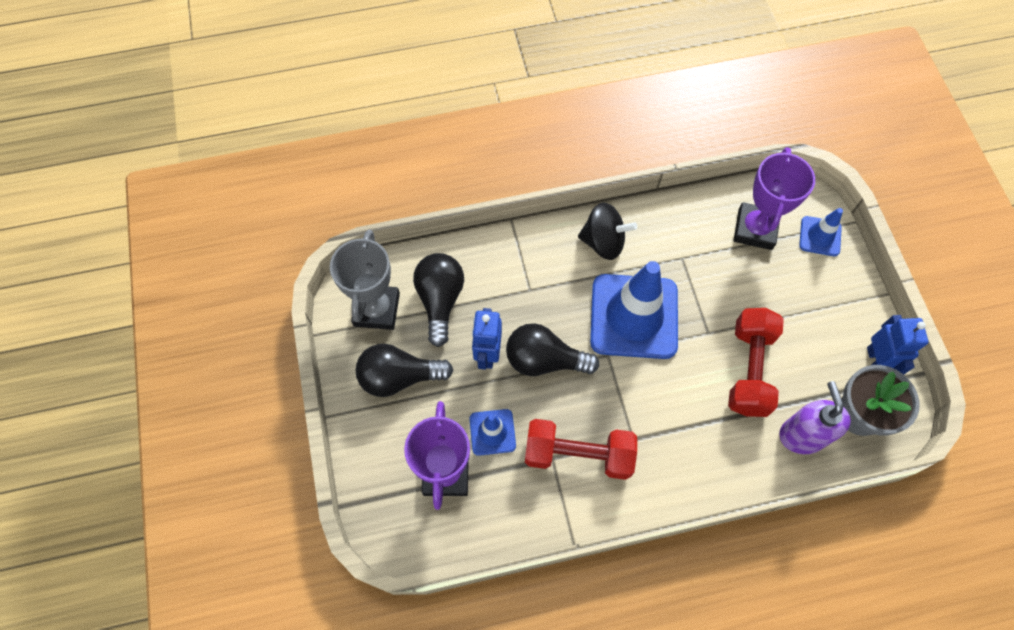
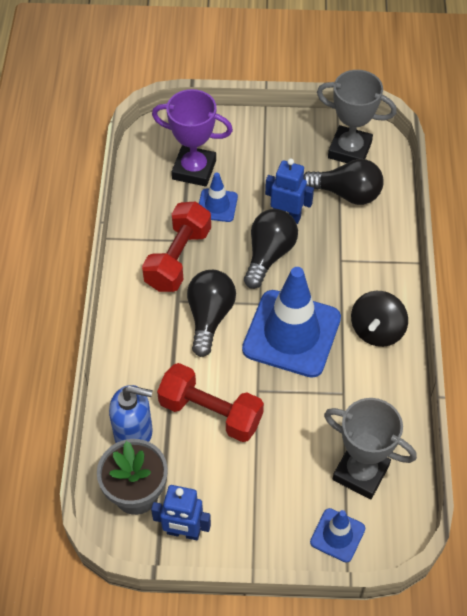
camera: 105 degrees right, 10 degrees down
black light bulb [356,344,453,397] -> black light bulb moved to [187,270,236,357]
purple trophy [733,147,815,250] -> grey trophy [324,398,417,499]
purple soap dispenser [779,381,851,454] -> blue soap dispenser [109,385,153,443]

